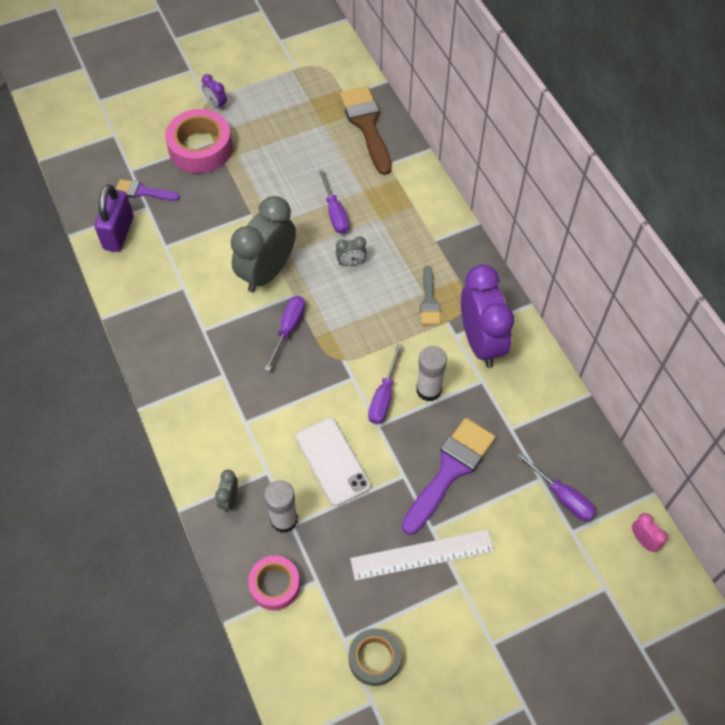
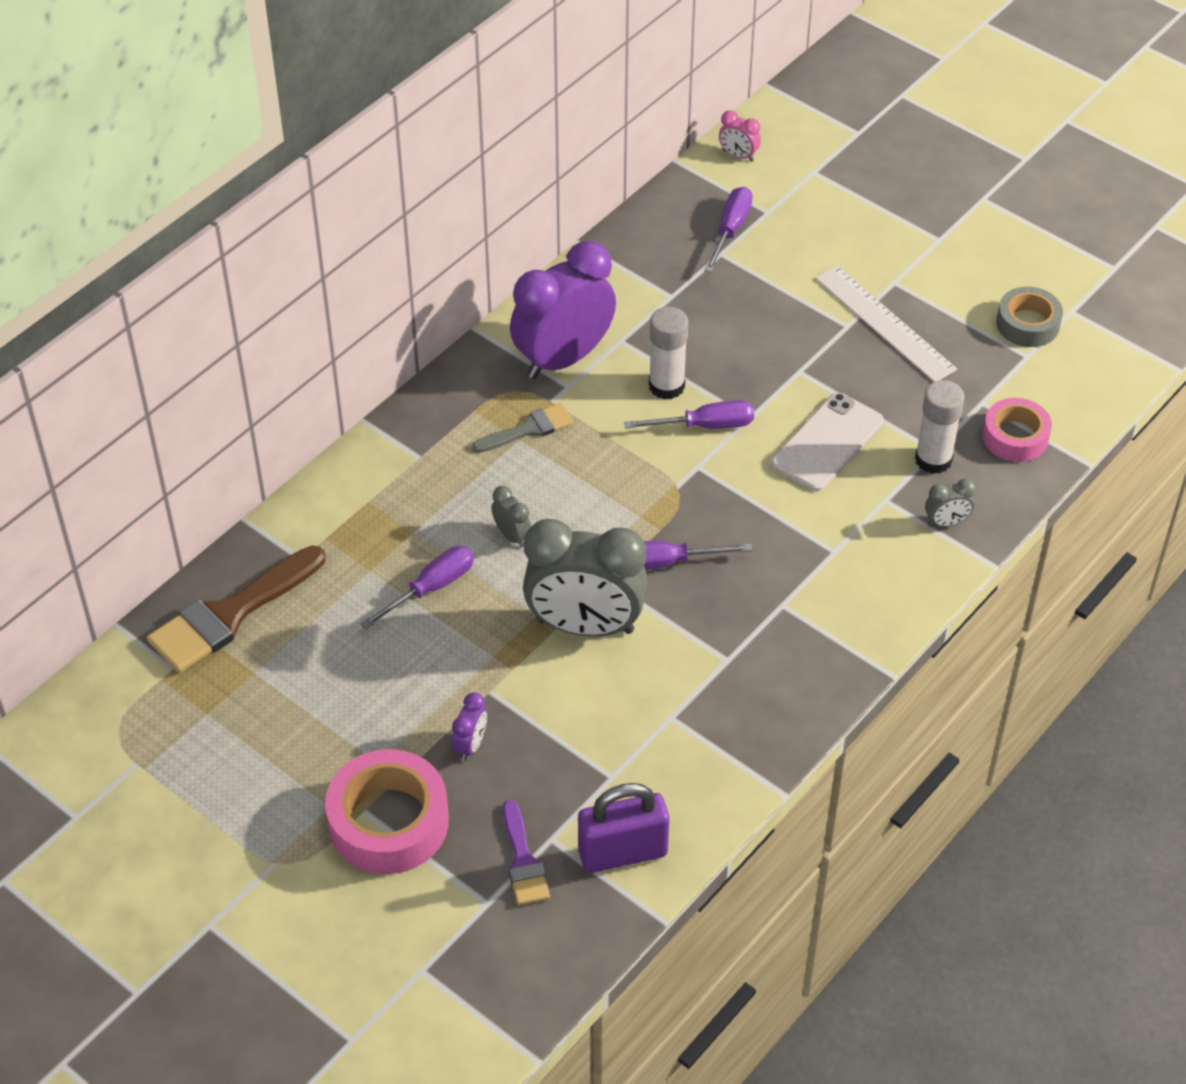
camera: 115 degrees left, 10 degrees down
purple clock [202,74,227,110] -> purple clock moved to [452,693,487,761]
purple brush [402,418,496,535] -> none
pink clock [632,513,668,552] -> pink clock turned 90 degrees counterclockwise [719,110,761,162]

